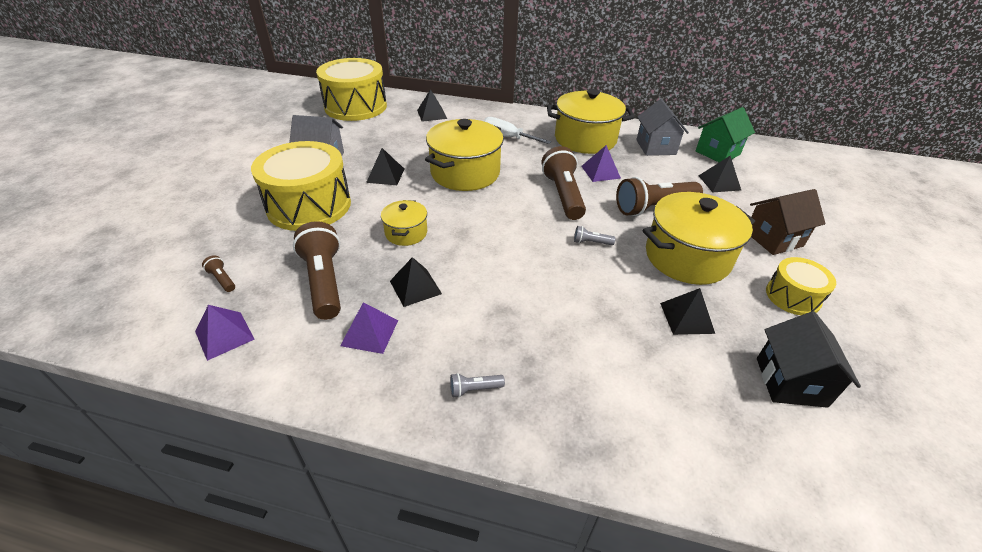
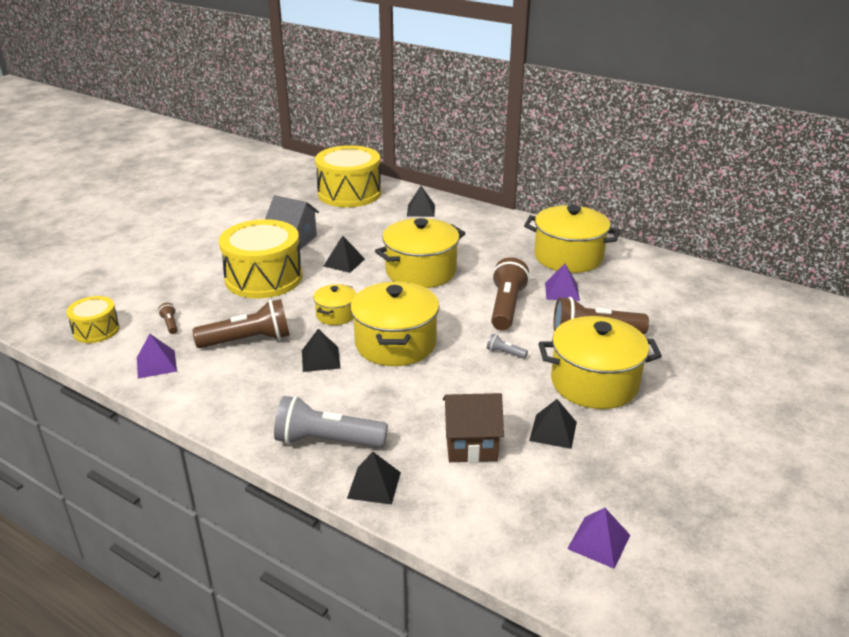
camera: 20 degrees right, 10 degrees down
brown flashlight [293,221,341,320] -> brown flashlight turned 75 degrees clockwise [192,299,290,348]
purple pyramid [340,302,398,354] -> purple pyramid moved to [567,508,630,569]
grey flashlight [450,373,505,398] -> grey flashlight [274,396,388,448], size x2.34
white screwdriver [484,117,551,144] -> none
grey house [636,99,689,156] -> none
green house [696,107,755,162] -> none
black pyramid [699,156,741,192] -> black pyramid moved to [347,452,401,505]
brown house [750,189,826,255] -> brown house moved to [443,393,504,463]
black house [757,311,861,408] -> none
yellow drum [766,257,836,315] -> yellow drum moved to [66,296,120,343]
none -> yellow pot [350,281,440,366]

